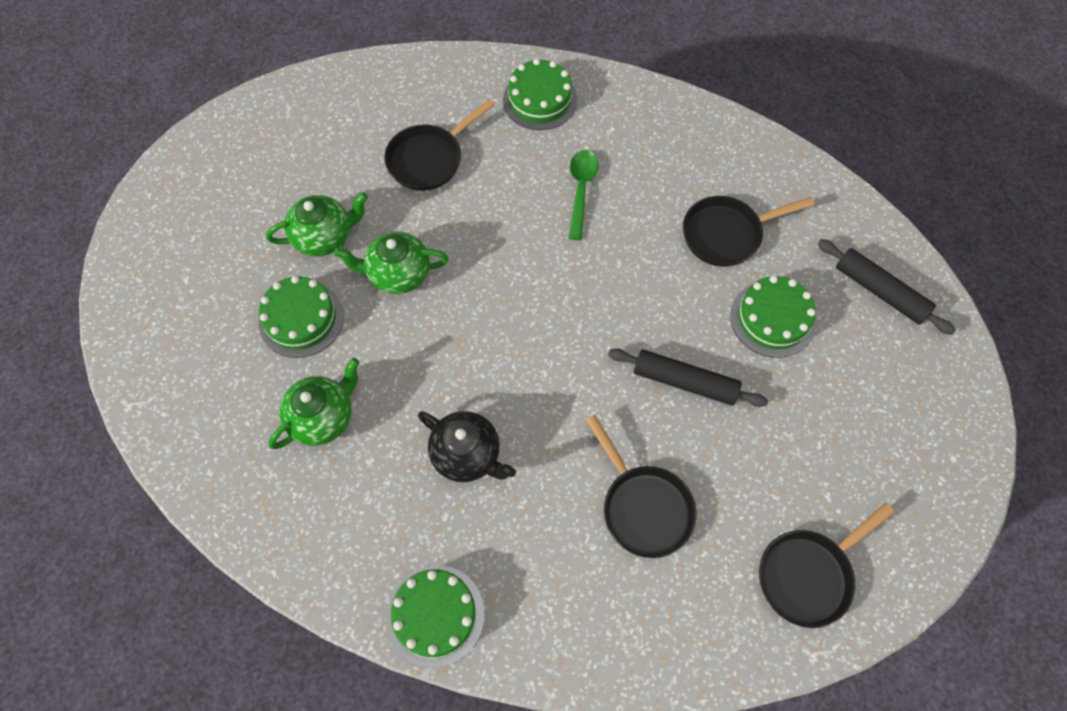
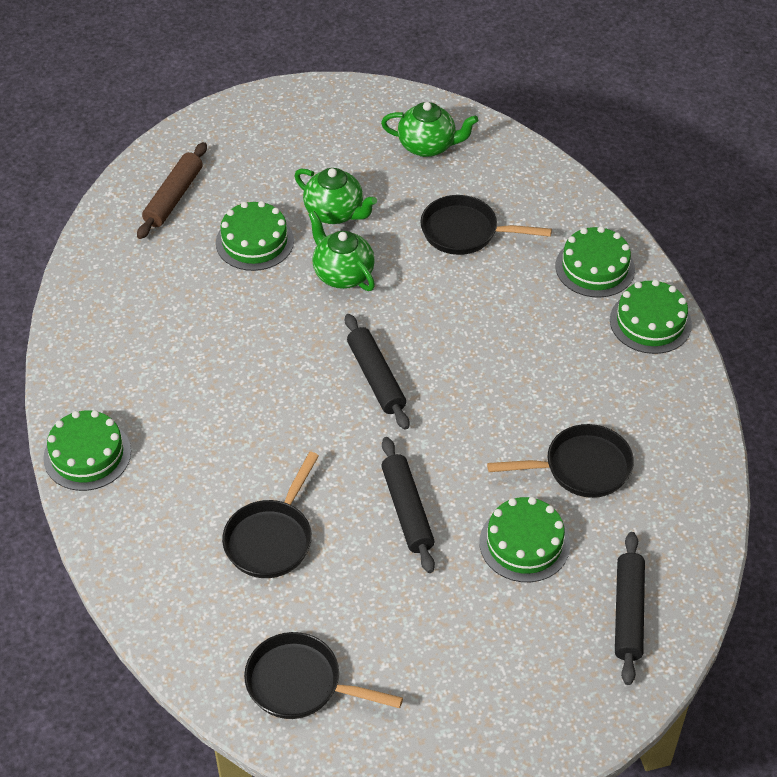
camera: 55 degrees right, 15 degrees down
green teapot [269,358,360,449] -> green teapot moved to [381,102,478,157]
black teapot [418,411,516,482] -> none
green spoon [569,150,598,240] -> none
black pan [683,196,815,267] -> black pan turned 135 degrees clockwise [487,424,634,498]
none -> brown rolling pin [137,142,207,239]
none -> black rolling pin [345,314,409,430]
none -> green cake [610,280,692,354]

